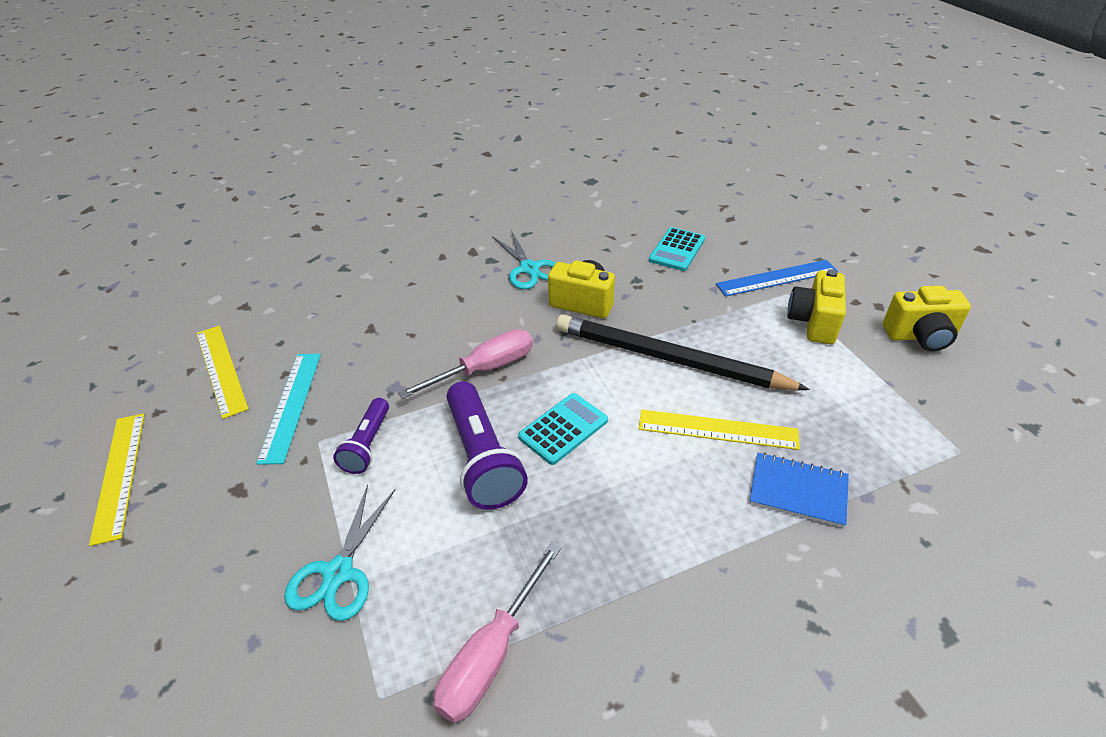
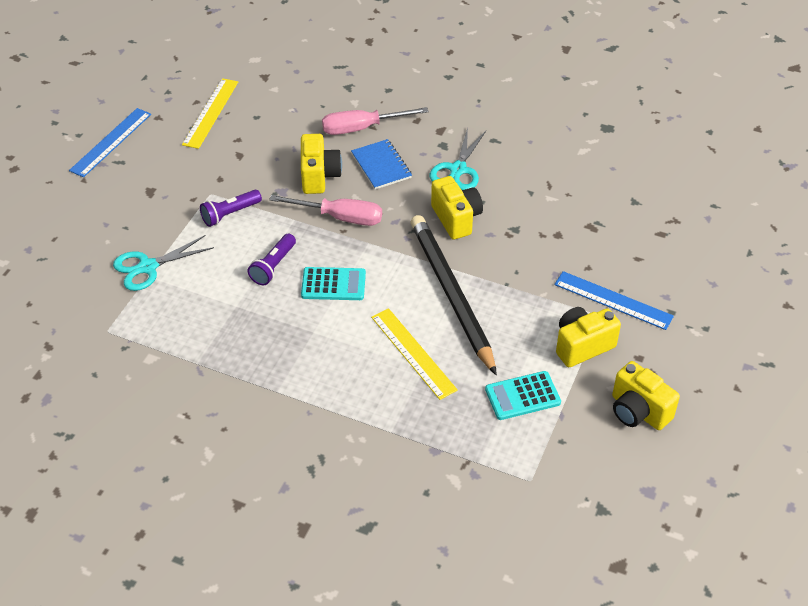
camera: 45 degrees right, 5 degrees up
yellow ruler [89,413,145,546] -> blue ruler [69,108,151,177]
turquoise ruler [256,354,321,465] -> none
pink screwdriver [434,542,561,723] -> pink screwdriver moved to [322,107,429,135]
purple flashlight [446,381,528,510] -> purple flashlight [248,234,296,286], size x0.60
turquoise calculator [649,227,705,271] -> turquoise calculator moved to [485,371,561,420]
blue notebook [749,453,849,528] -> blue notebook moved to [351,139,412,189]
none -> yellow camera [301,134,342,194]

